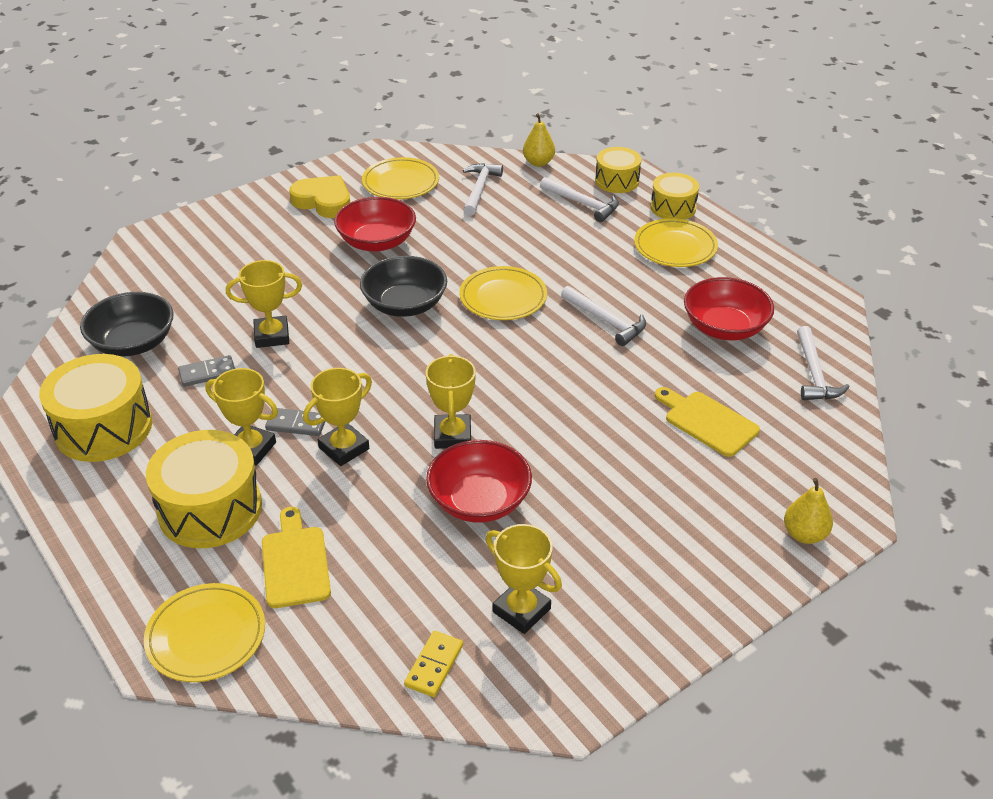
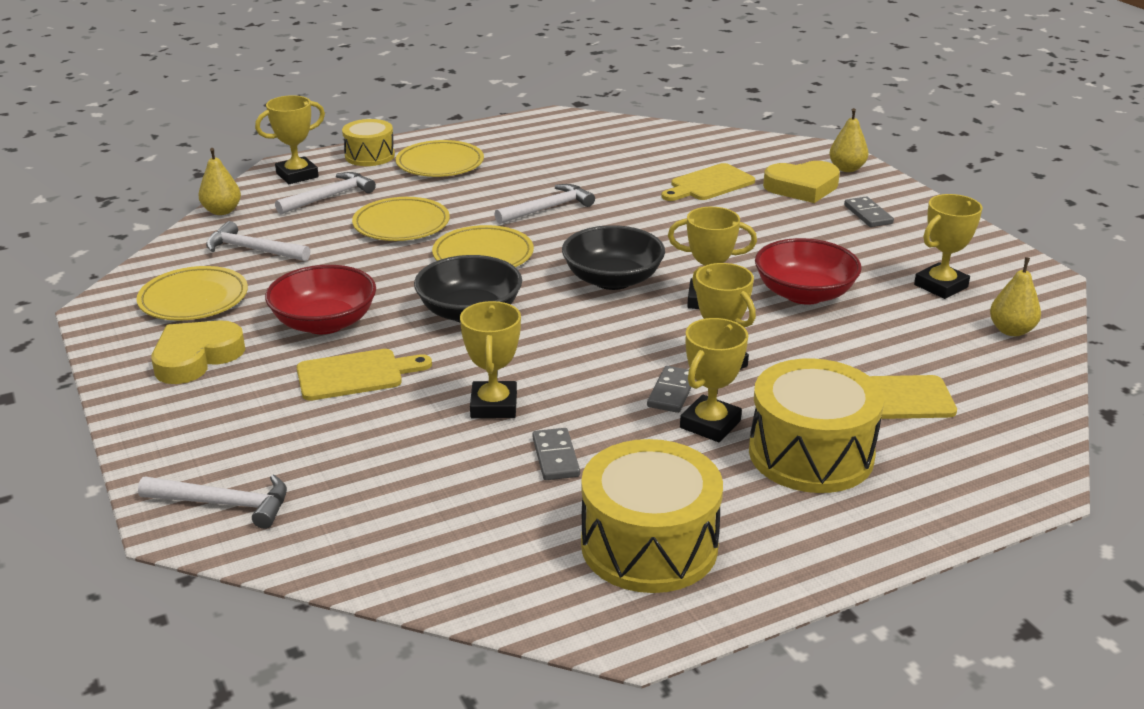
camera: 80 degrees left, 10 degrees down
black bowl [80,292,174,357] -> black bowl moved to [562,225,665,290]
yellow plate [144,583,265,682] -> yellow plate moved to [352,197,450,241]
yellow domino [404,631,463,697] -> yellow pear [990,257,1041,336]
yellow drum [595,147,641,193] -> yellow trophy [255,95,325,184]
red bowl [684,277,774,340] -> none
white hammer [797,326,850,400] -> white hammer moved to [138,474,287,529]
none -> yellow cutting board [297,349,432,401]
none -> yellow heart [763,161,840,203]
none -> grey domino [844,197,894,227]

